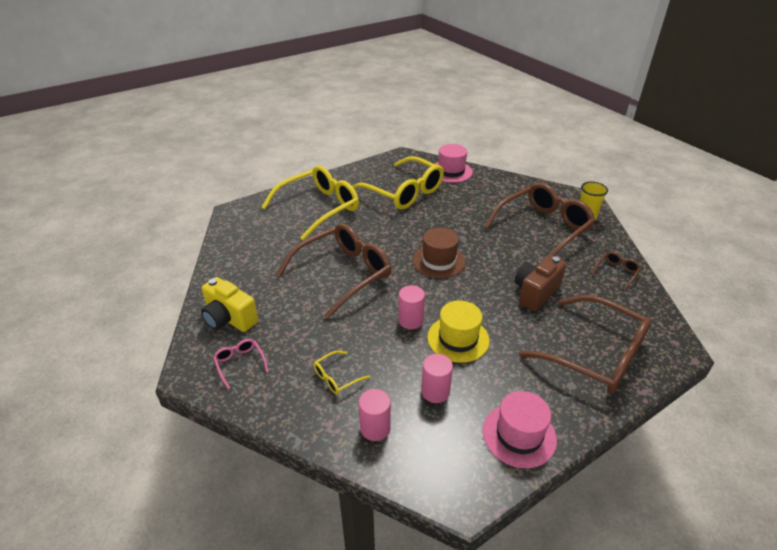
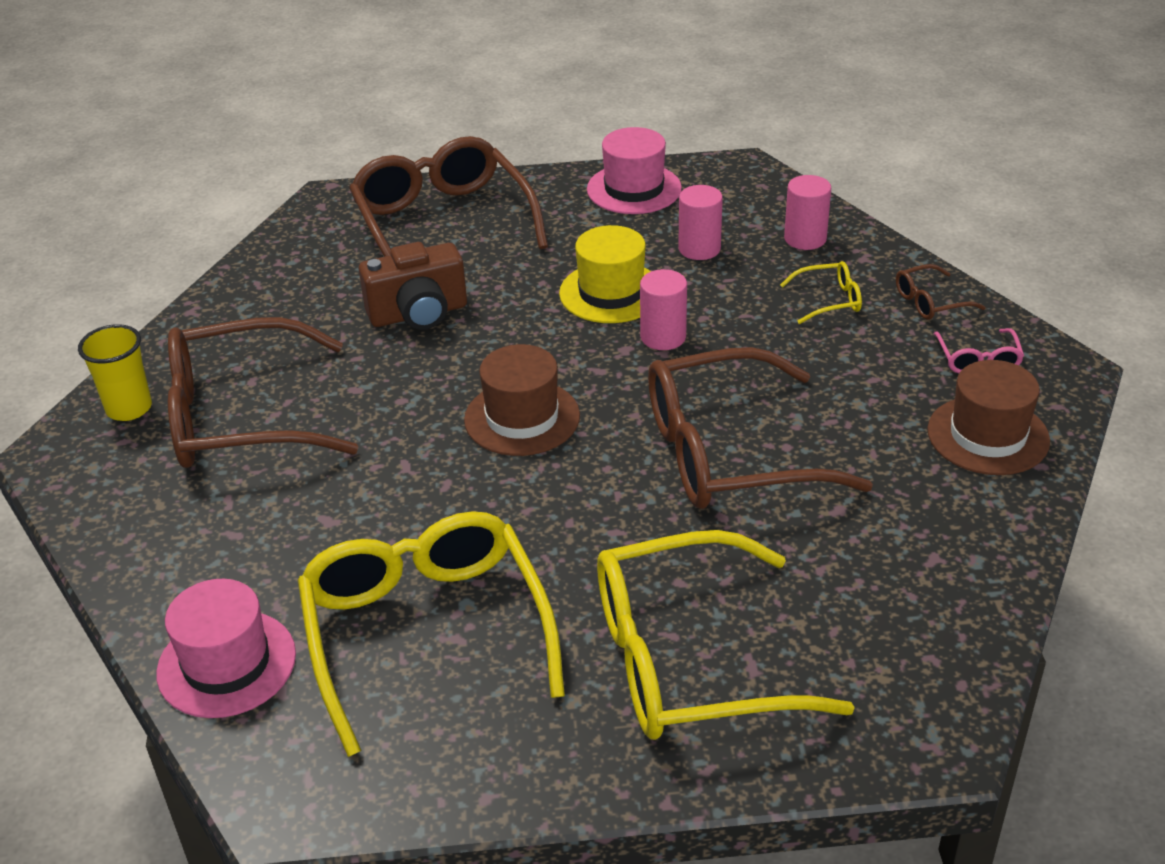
camera: 150 degrees left, 0 degrees up
yellow camera [201,277,258,332] -> brown hat [927,360,1050,475]
brown glasses [592,252,641,290] -> brown glasses moved to [896,264,986,320]

